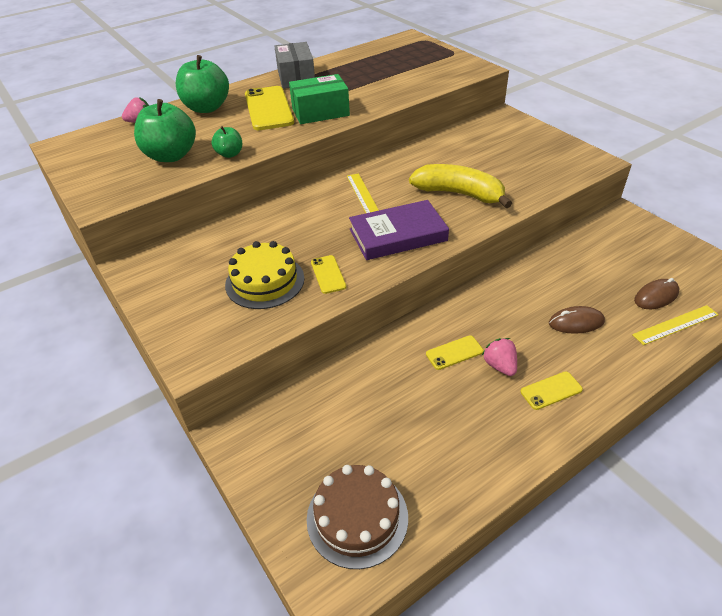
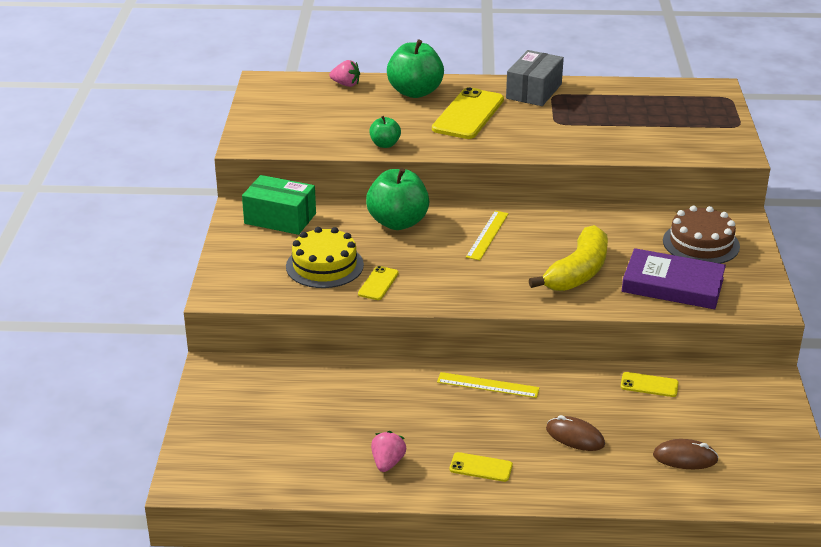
camera: 35 degrees right, 10 degrees down
green apple [134,99,196,162] -> green apple moved to [366,168,429,230]
green box [289,74,350,124] -> green box moved to [242,175,316,235]
brown cake [307,465,408,569] -> brown cake moved to [663,206,740,264]
purple book [349,200,449,260] -> purple book moved to [622,248,726,309]
yellow banana [409,164,512,208] -> yellow banana turned 60 degrees clockwise [529,225,608,291]
yellow phone [426,335,483,370] -> yellow phone moved to [620,372,678,397]
pink strawberry [482,338,517,376] -> pink strawberry moved to [371,431,406,472]
yellow ruler [632,305,719,345] -> yellow ruler moved to [437,372,540,398]

